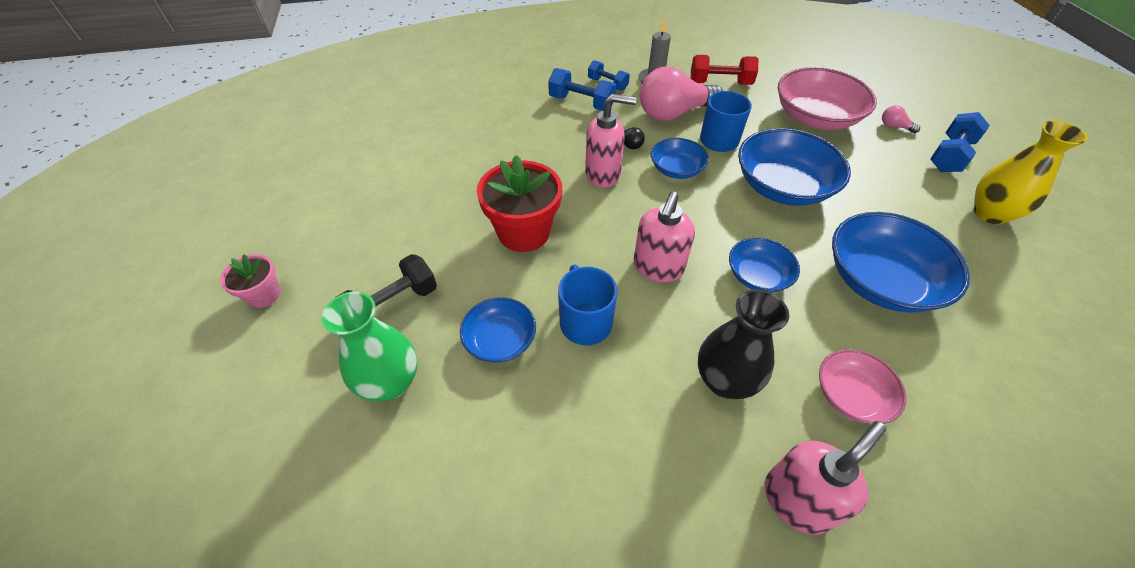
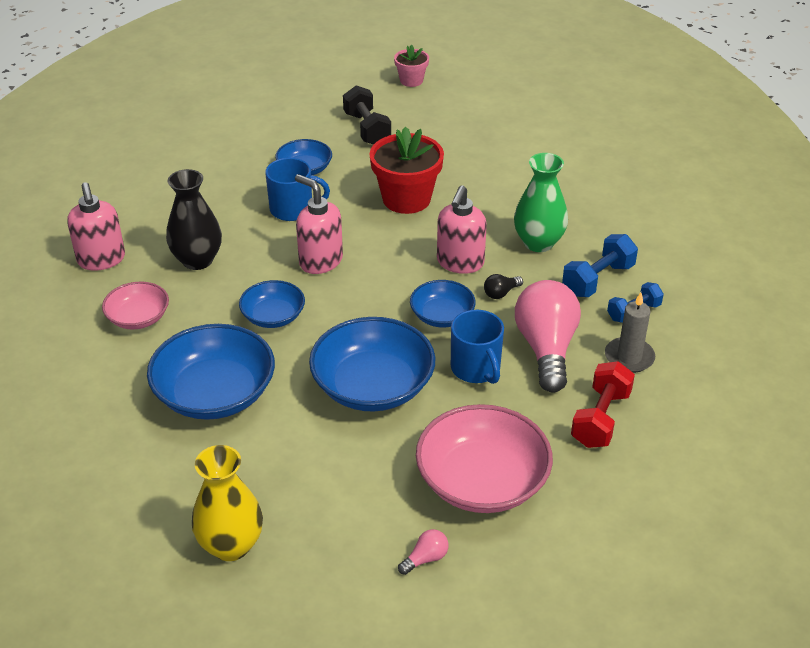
camera: 110 degrees right, 10 degrees down
green vase [321,291,417,401] -> green vase moved to [514,153,568,252]
blue dumbbell [930,112,989,172] -> none

